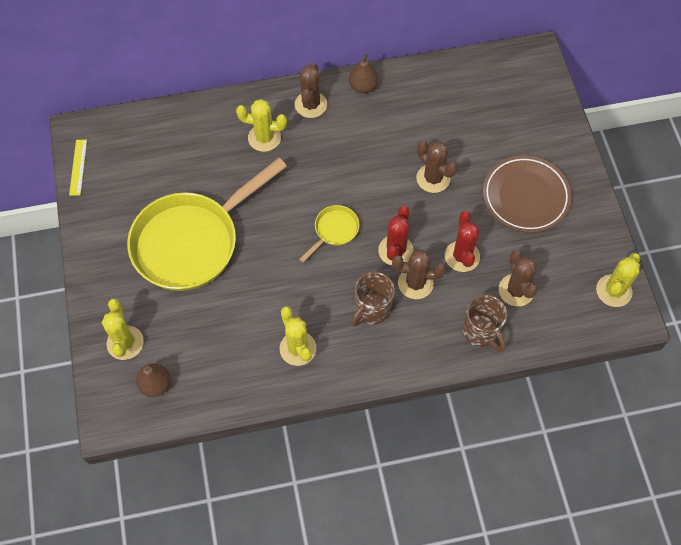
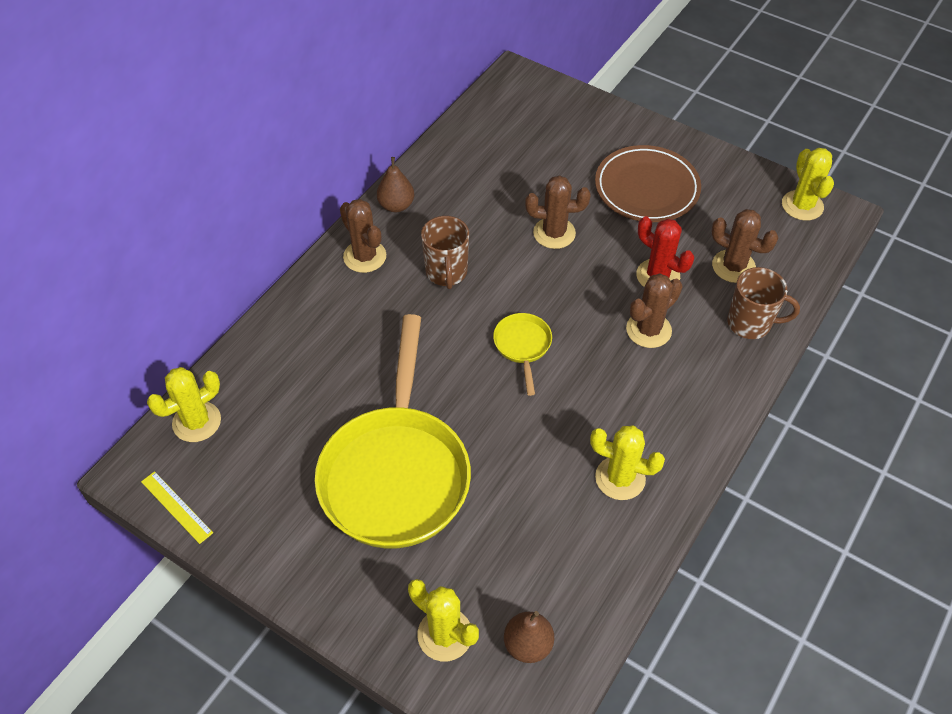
camera: 45 degrees left, 10 degrees down
yellow cactus [236,99,287,152] -> yellow cactus moved to [147,367,221,442]
brown mug [351,272,395,326] -> brown mug moved to [421,216,469,289]
red cactus [378,206,414,266] -> none

